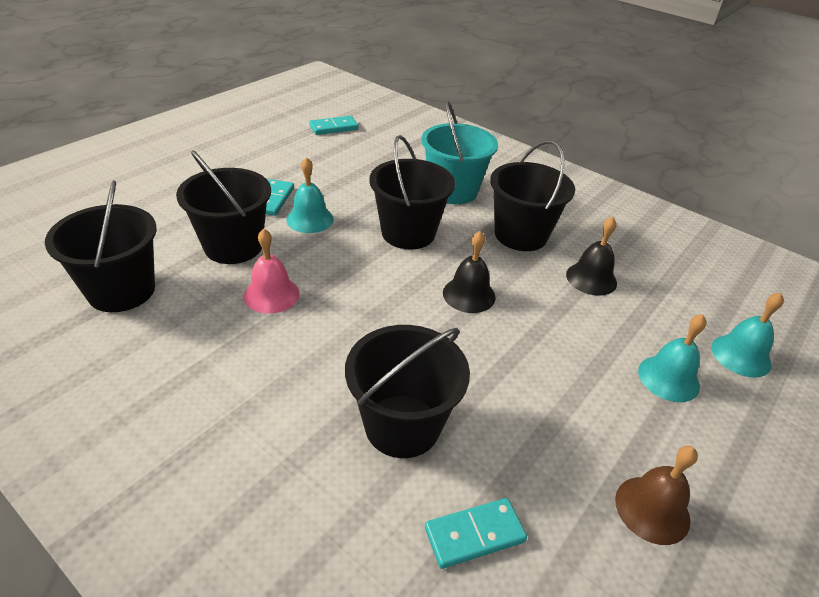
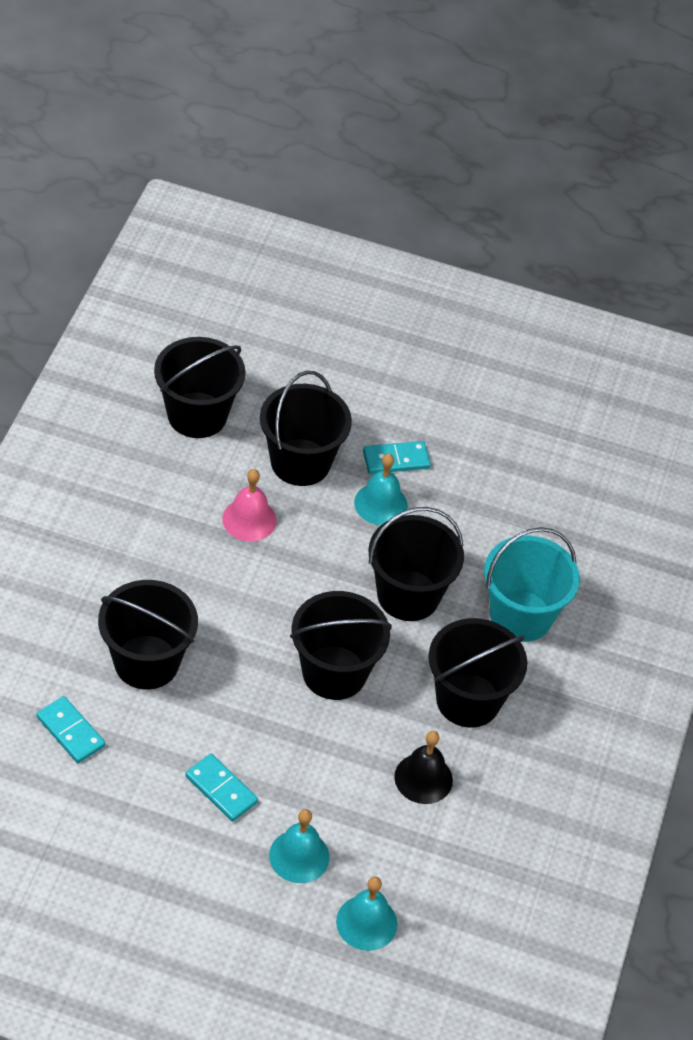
camera: 65 degrees right, 10 degrees up
turquoise domino [309,116,359,135] -> turquoise domino moved to [185,754,258,821]
black bell [443,231,496,313] -> black bucket [290,591,392,700]
brown bell [615,446,698,545] -> none

